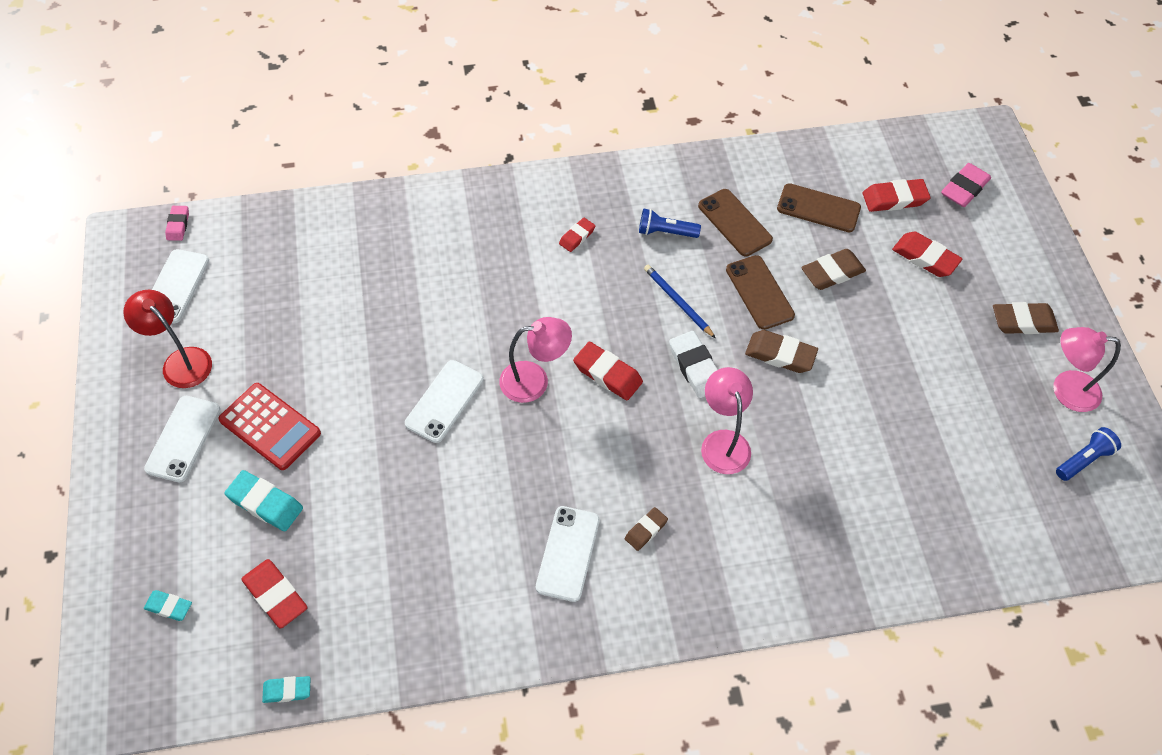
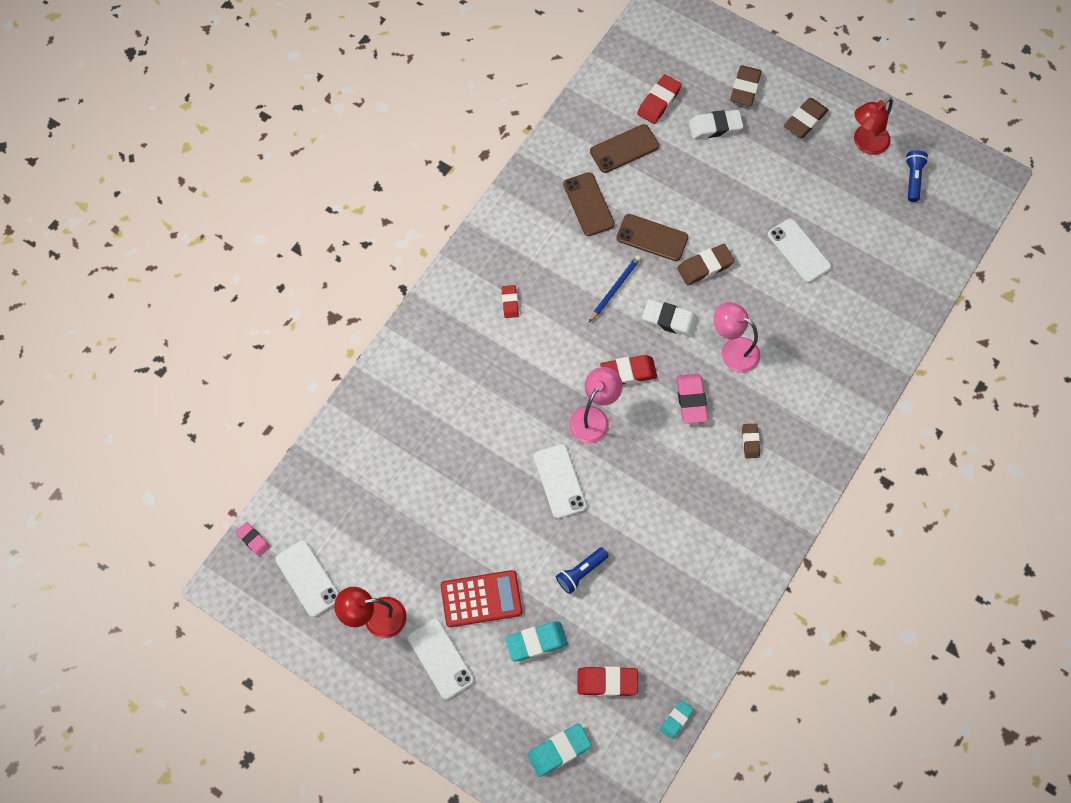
camera: 45 degrees left, 10 degrees up
turquoise eraser [144,590,192,621] -> turquoise eraser [527,723,592,777], size x1.64
white phone [536,506,600,602] -> white phone moved to [767,218,831,283]
blue flashlight [639,209,701,238] -> blue flashlight moved to [556,547,609,594]
blue pencil [644,265,715,338] -> blue pencil turned 120 degrees clockwise [589,255,641,322]
brown phone [698,189,773,257] -> brown phone turned 60 degrees clockwise [563,172,615,236]
brown eraser [801,249,866,290] -> brown eraser moved to [730,65,762,106]
red eraser [892,232,962,277] -> white eraser [689,110,743,139]
pink eraser [941,163,991,207] -> pink eraser moved to [676,374,708,424]
pink lamp [1053,327,1121,412] -> red lamp [854,97,893,155]

